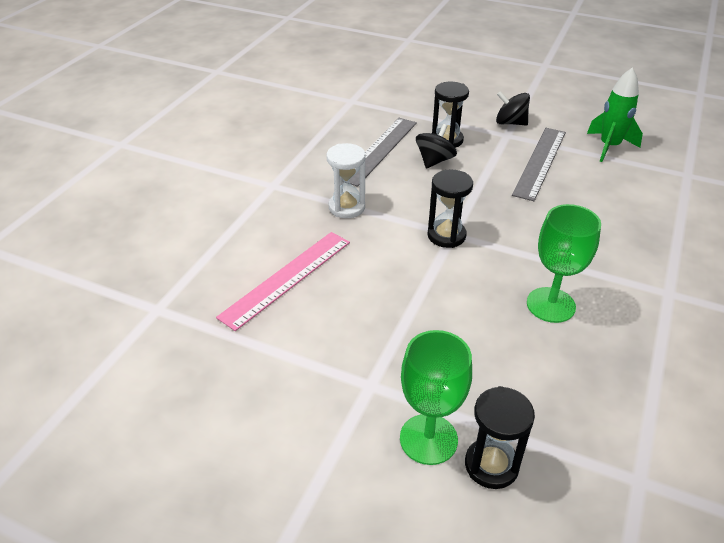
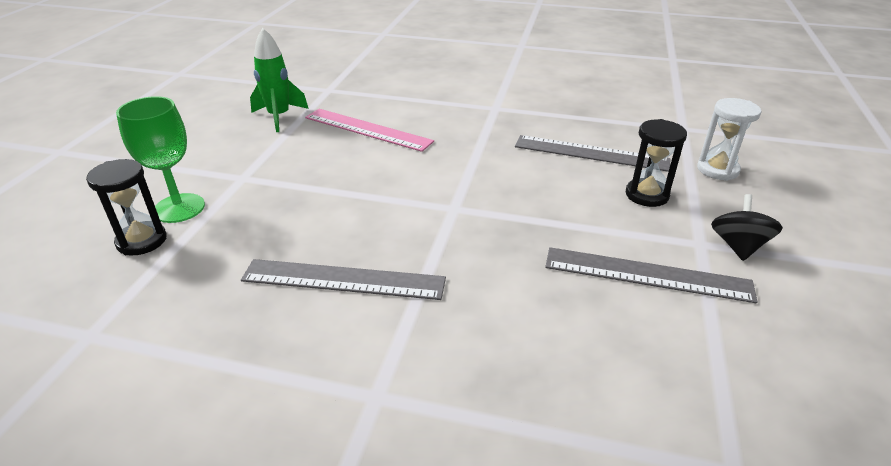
camera: 80 degrees right, 5 degrees down
white hourglass [326,143,365,218] -> white hourglass moved to [697,98,761,181]
black spinning top [416,124,457,169] -> none
black hourglass [427,169,473,248] -> none
green goblet [527,204,601,323] -> grey ruler [241,259,446,300]
green rocket [587,67,643,162] -> green rocket moved to [250,28,309,132]

